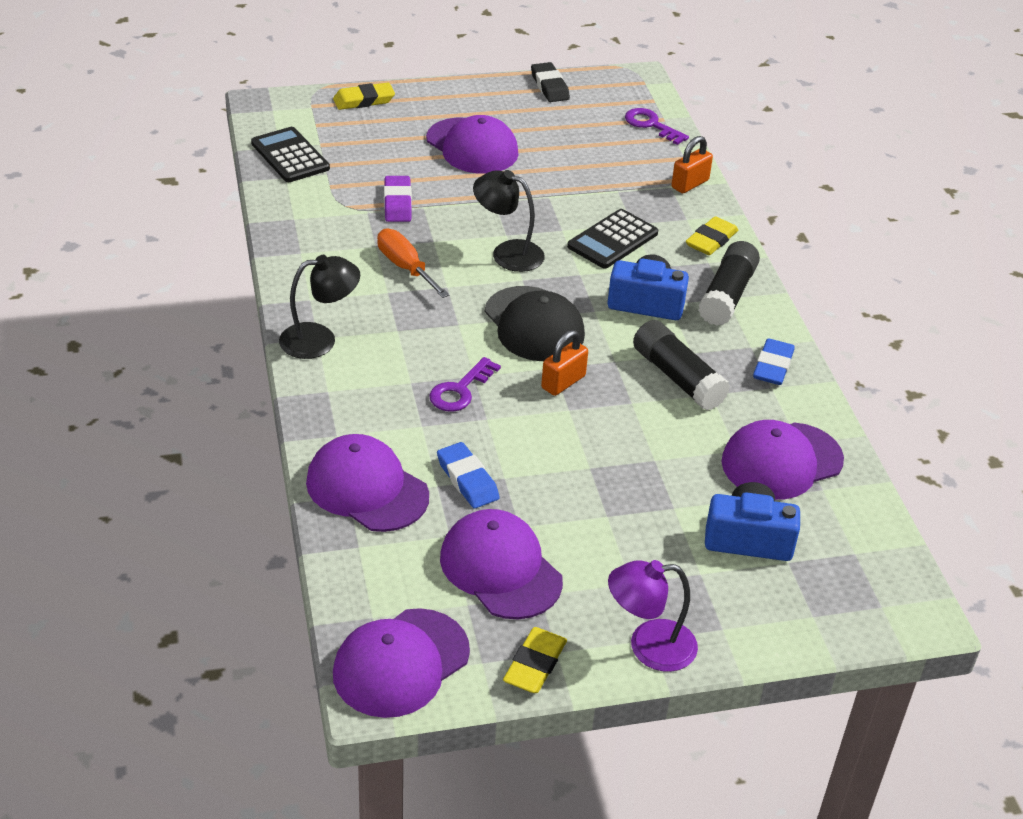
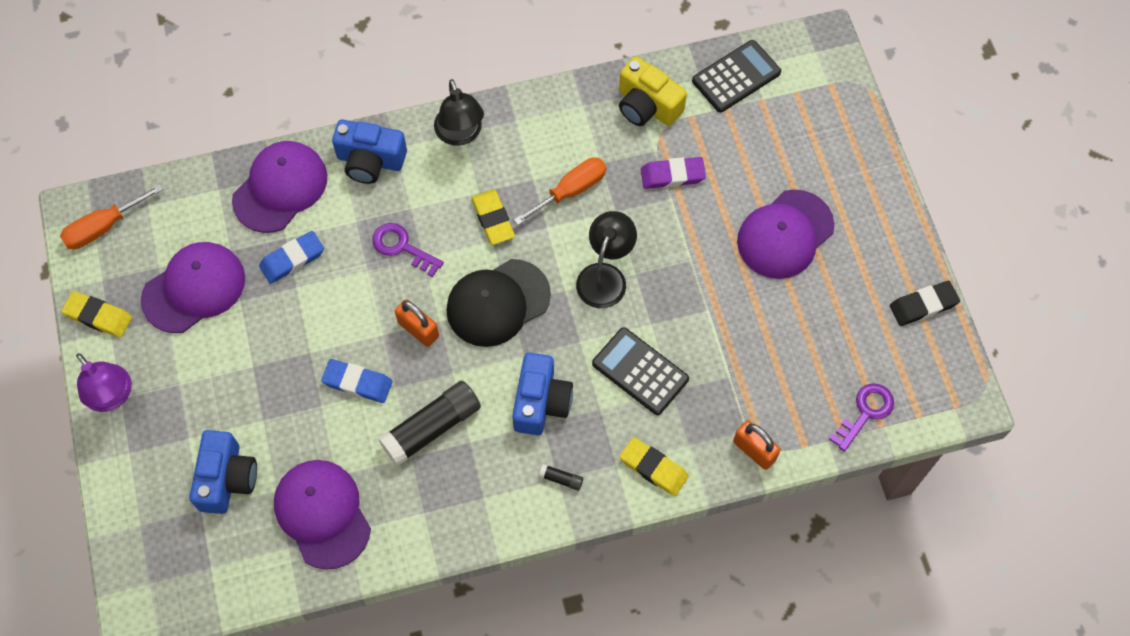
camera: 90 degrees right, 25 degrees up
yellow eraser [333,83,395,110] -> yellow eraser moved to [471,189,515,245]
purple cap [333,608,470,718] -> orange screwdriver [60,184,163,249]
purple lamp [608,560,698,672] -> purple lamp turned 150 degrees clockwise [76,353,132,412]
black glue stick [698,241,760,326] -> black glue stick [539,464,583,491], size x0.41
blue eraser [753,338,795,385] -> blue eraser moved to [321,359,393,403]
none -> blue camera [332,120,407,184]
none -> yellow camera [619,56,687,126]

